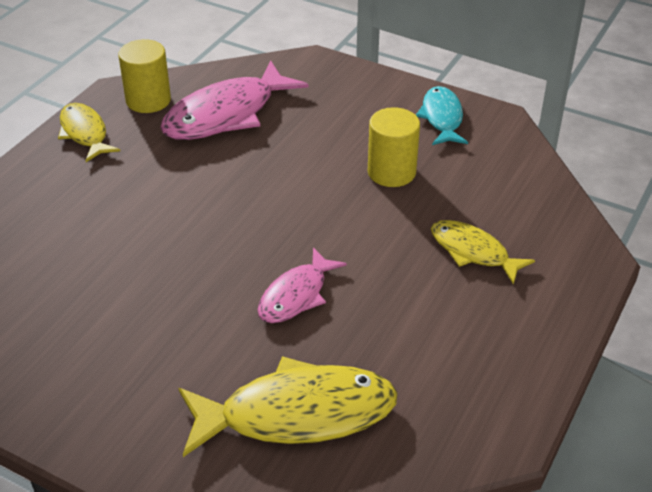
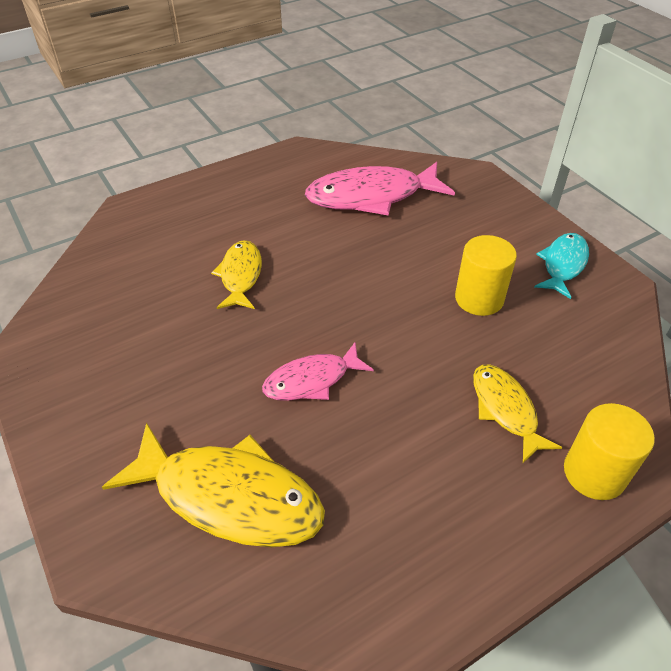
camera: 30 degrees right, 5 degrees up
yellow fish [58,103,120,162] -> yellow fish moved to [211,240,262,309]
yellow cylinder [118,39,171,113] -> yellow cylinder moved to [564,403,655,500]

